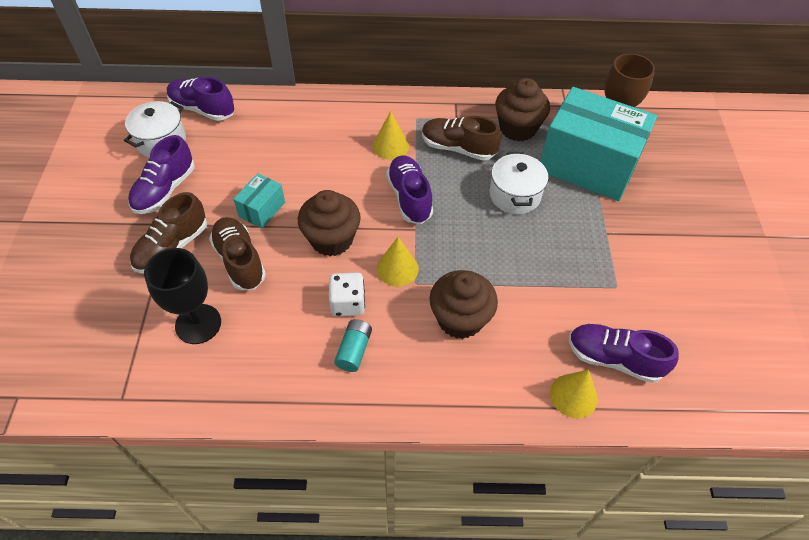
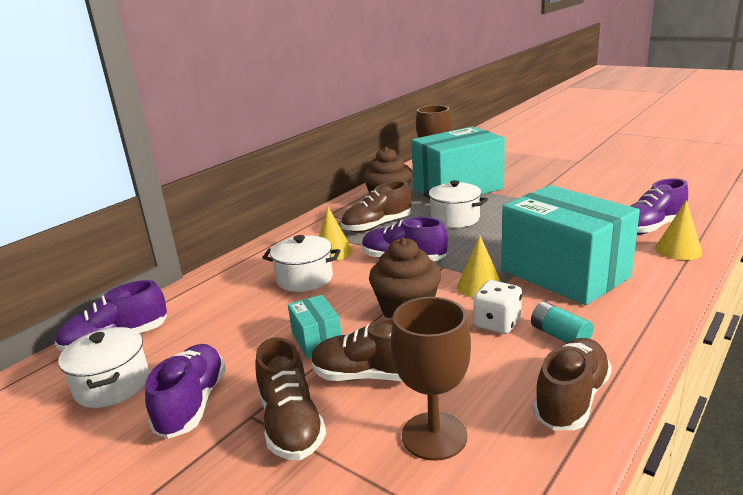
camera: 50 degrees left, 30 degrees down
purple shoe [128,135,195,214] -> purple shoe turned 150 degrees counterclockwise [145,344,226,439]
black goblet [144,248,221,344] -> brown goblet [391,297,471,461]
brown cupcake [430,270,498,339] -> turquoise box [501,185,640,305]
none -> white pot [262,235,341,292]
none -> brown shoe [533,338,612,430]

